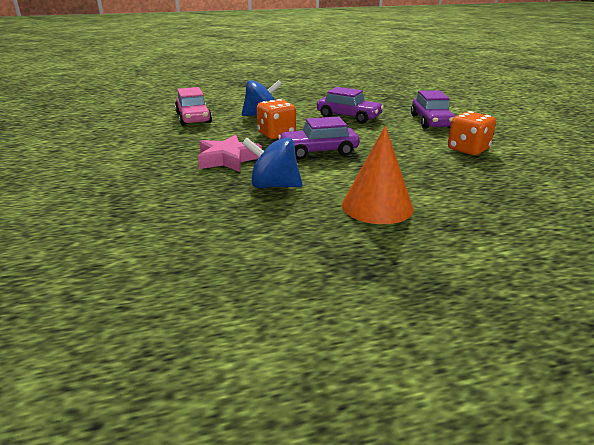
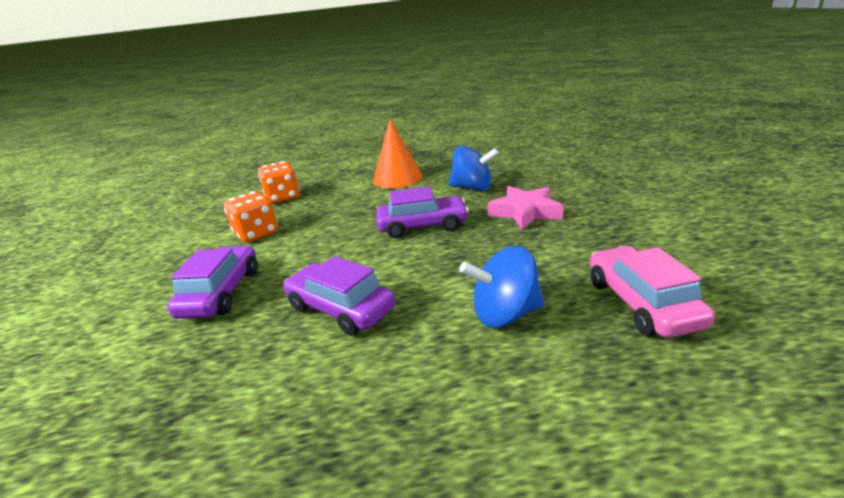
camera: 170 degrees left, 0 degrees up
orange dice [257,99,296,139] -> orange dice moved to [258,161,300,204]

